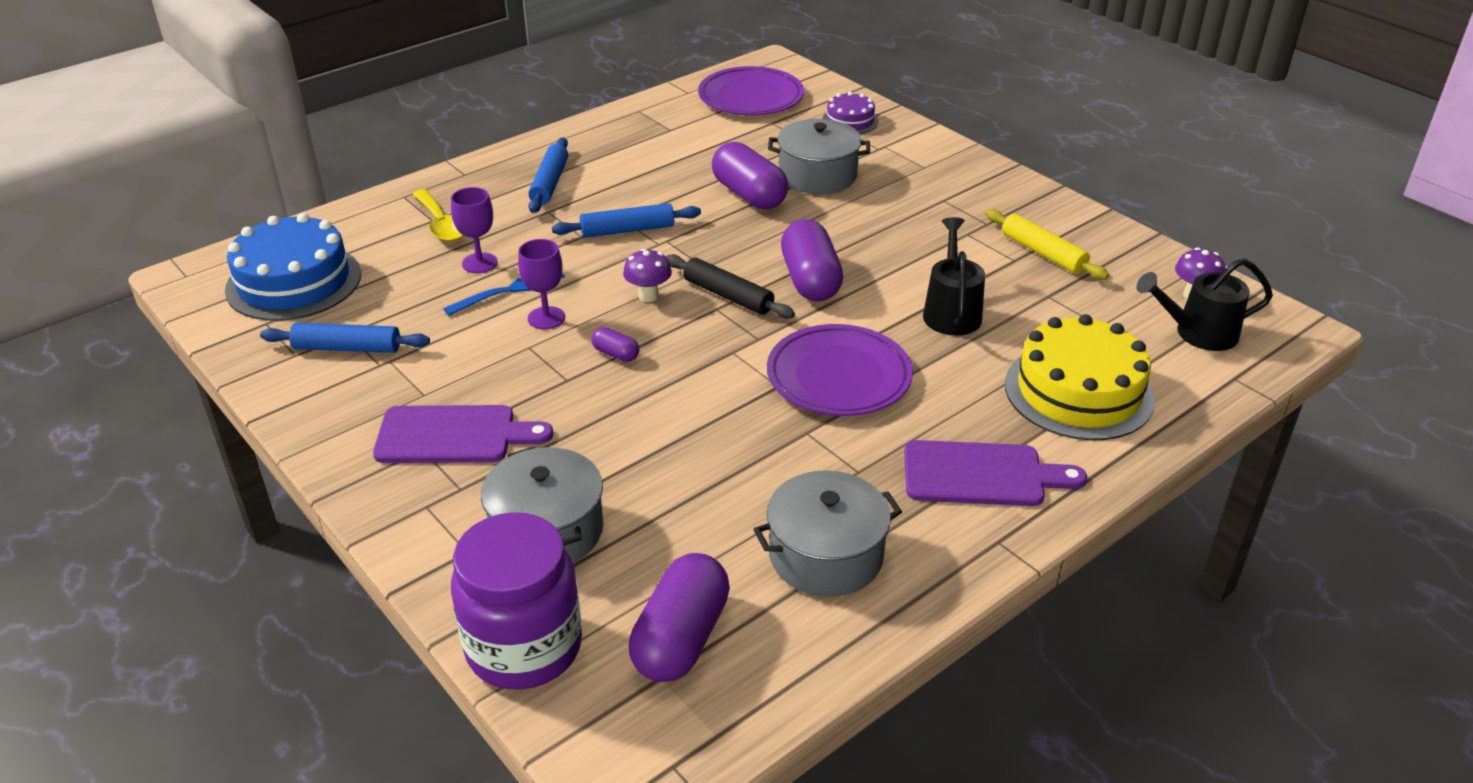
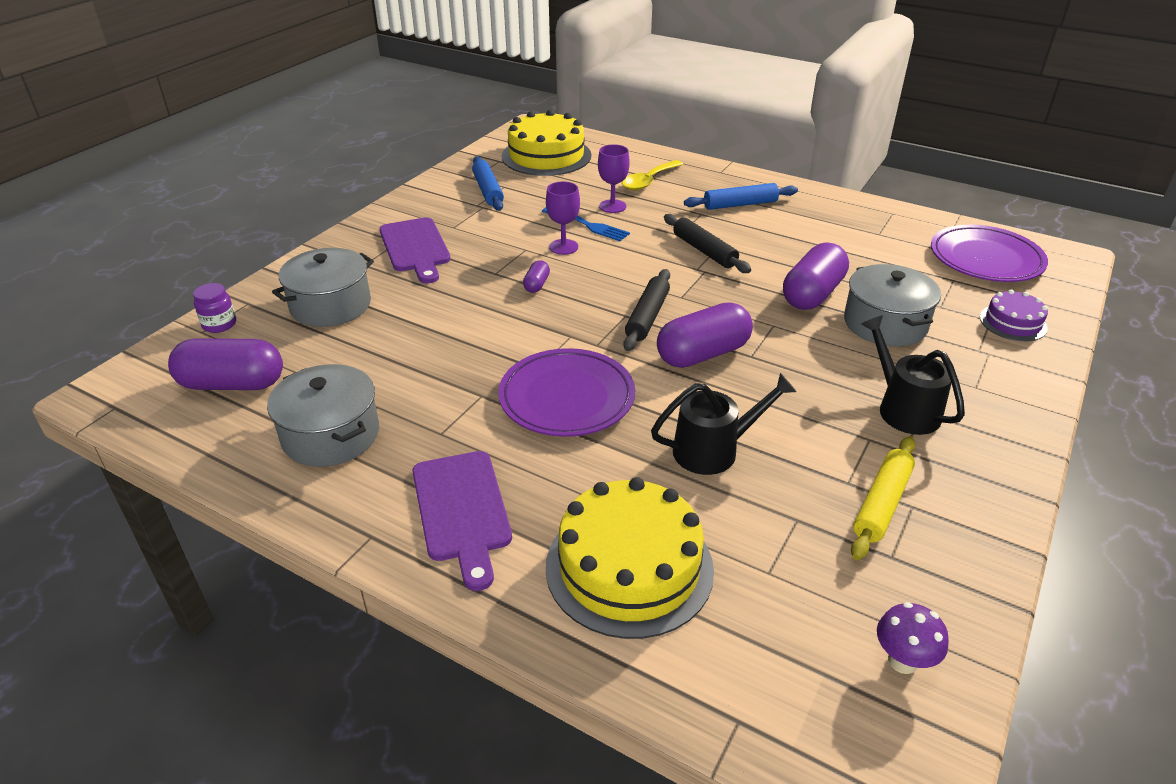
camera: 70 degrees right, 0 degrees up
blue cake [225,213,361,321] -> yellow cake [502,110,591,176]
purple jar [451,512,582,690] -> purple jar [193,283,236,333], size x0.43
blue rolling pin [552,203,701,238] -> black rolling pin [664,214,751,273]
purple mushroom [623,248,672,302] -> none
black watering can [1136,258,1273,351] -> black watering can moved to [861,315,965,435]

